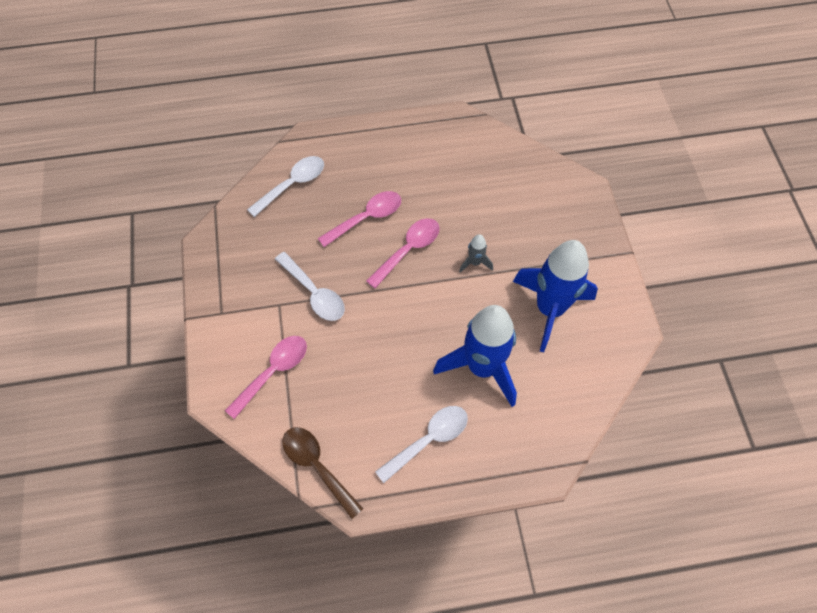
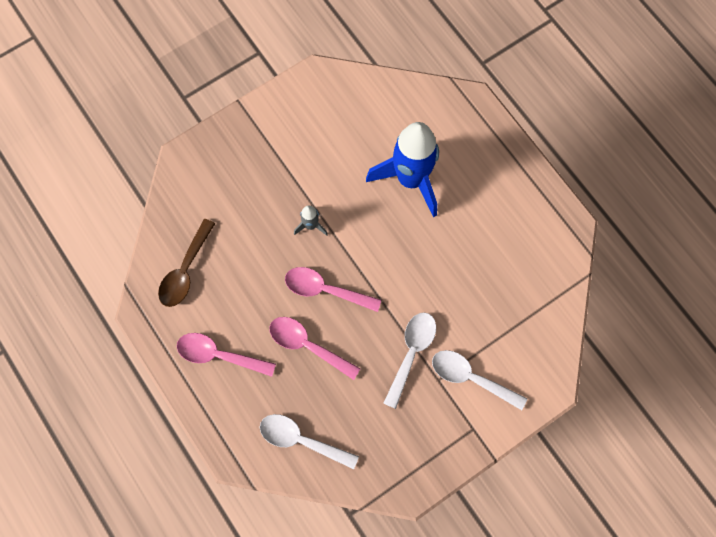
camera: 115 degrees left, 10 degrees up
pink spoon [225,336,307,419] -> pink spoon moved to [177,333,276,377]
brown spoon [283,427,363,519] -> brown spoon moved to [158,219,215,307]
white spoon [375,406,468,483] -> white spoon moved to [432,350,527,410]
blue rocket [513,240,598,352] -> none

